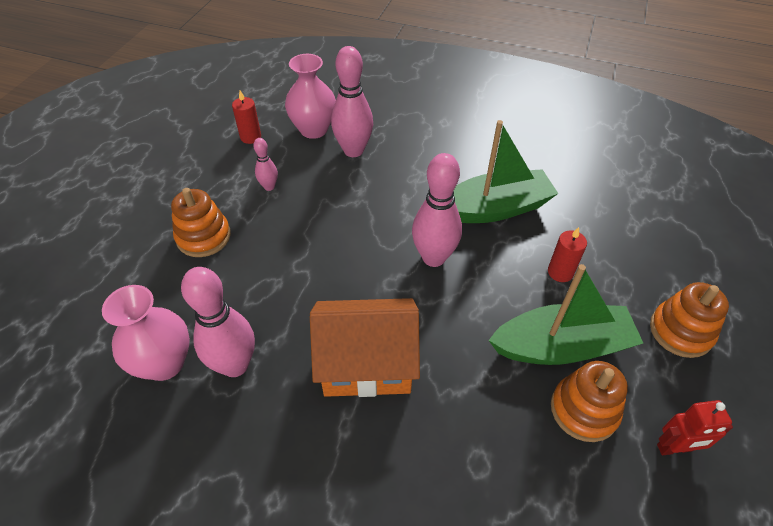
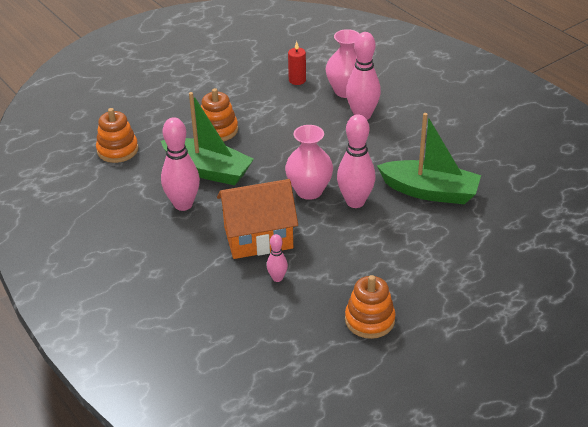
camera: 35 degrees right, 10 degrees down
pink vase [102,285,190,381] -> pink vase moved to [285,125,333,200]
pink bowling pin [253,138,278,191] -> pink bowling pin moved to [267,234,288,282]
orange house [310,298,420,397] -> orange house turned 45 degrees counterclockwise [217,179,298,259]
green boat [489,264,643,365] -> green boat moved to [161,92,254,185]
red candle [548,227,587,282] -> none
orange stacking toy [650,282,729,358] -> orange stacking toy moved to [96,108,138,163]
red robot [657,400,733,455] -> none

